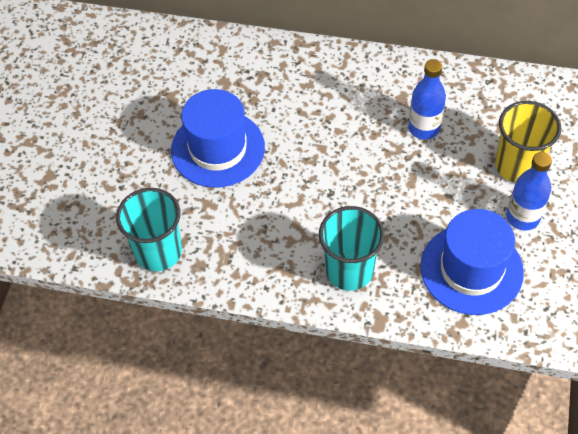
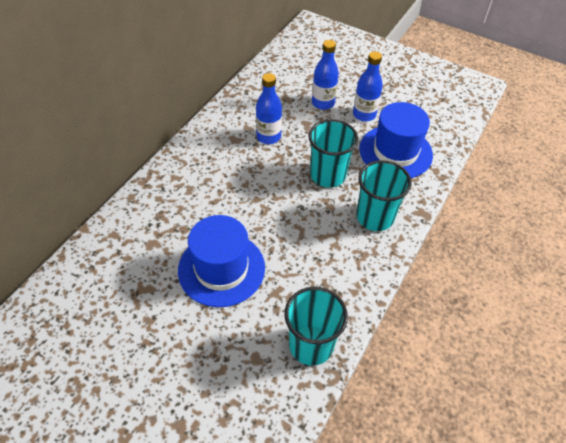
camera: 75 degrees left, 5 degrees down
yellow cup [495,101,561,183] -> blue bottle [312,40,339,110]
none -> turquoise cup [308,119,358,188]

